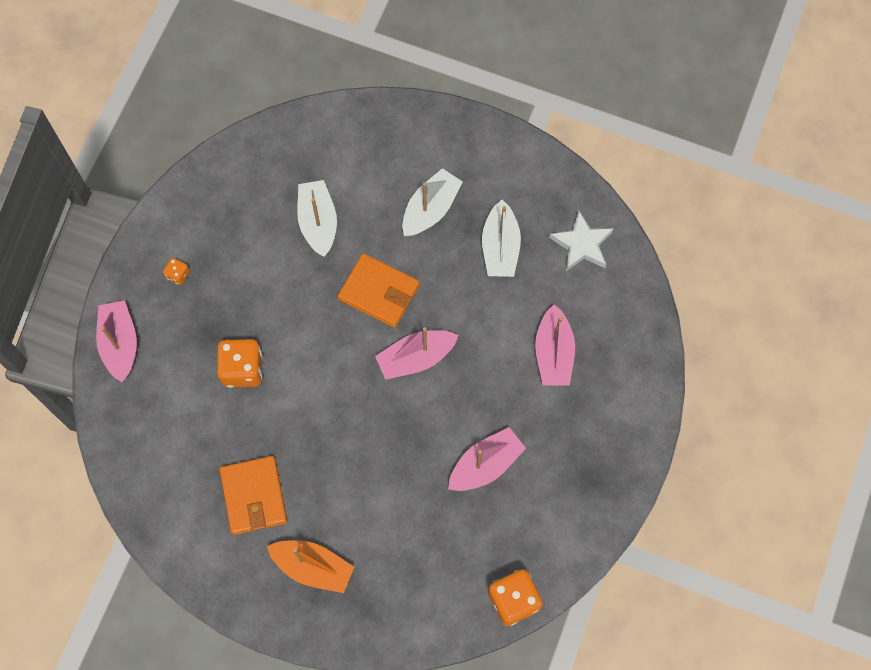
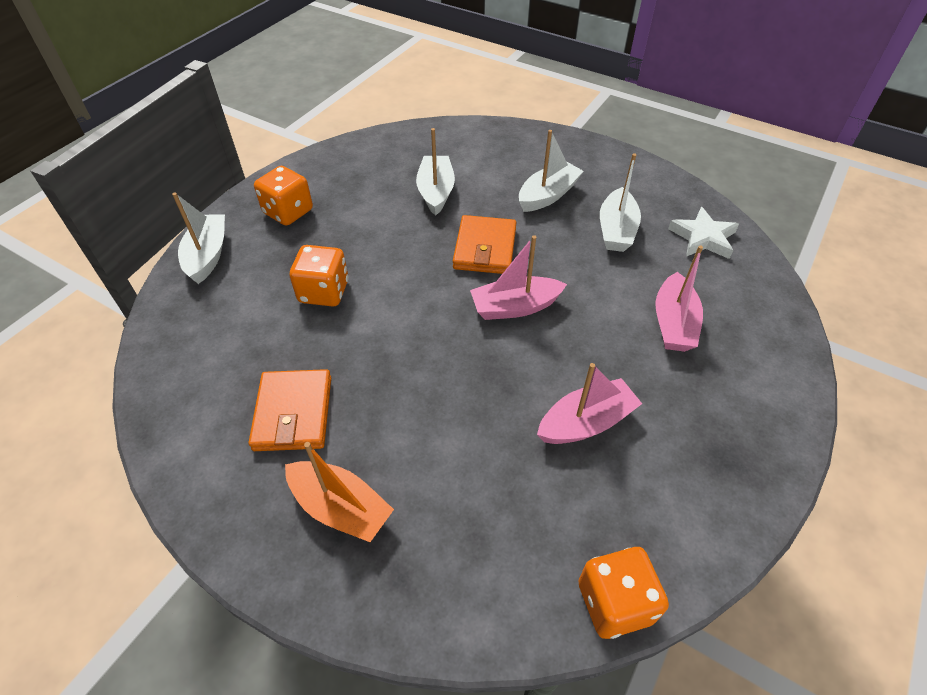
camera: 10 degrees right, 20 degrees down
pink boat [96,301,137,382] -> white boat [172,192,225,284]
orange dice [163,258,190,285] -> orange dice [254,166,313,226], size x2.04
orange wallet [338,253,420,328] -> orange wallet turned 60 degrees clockwise [453,215,517,274]

